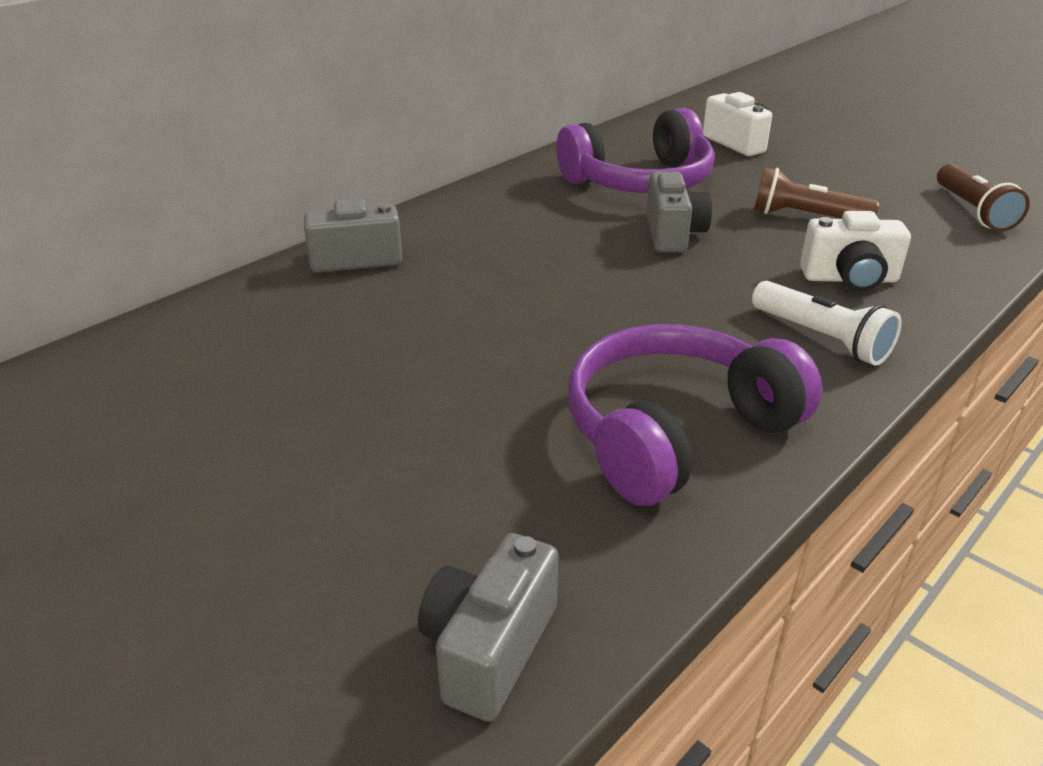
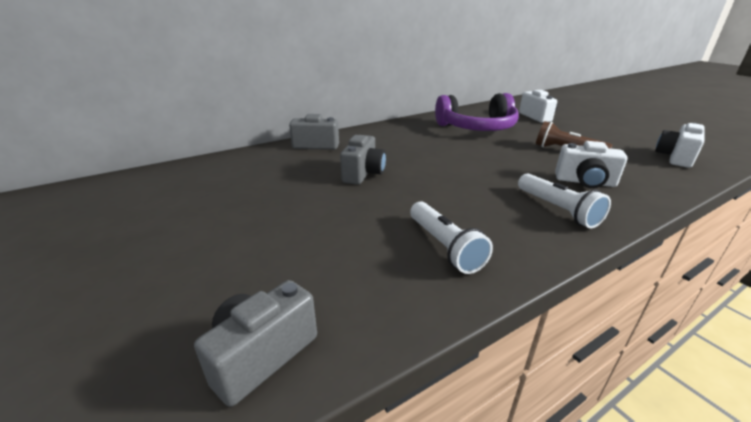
camera: 15 degrees right, 5 degrees down
purple headphones [568,324,823,506] -> white flashlight [410,201,493,274]
grey camera [646,171,712,253] -> grey camera moved to [340,135,386,185]
brown flashlight [937,164,1030,231] -> white camera [655,123,704,168]

